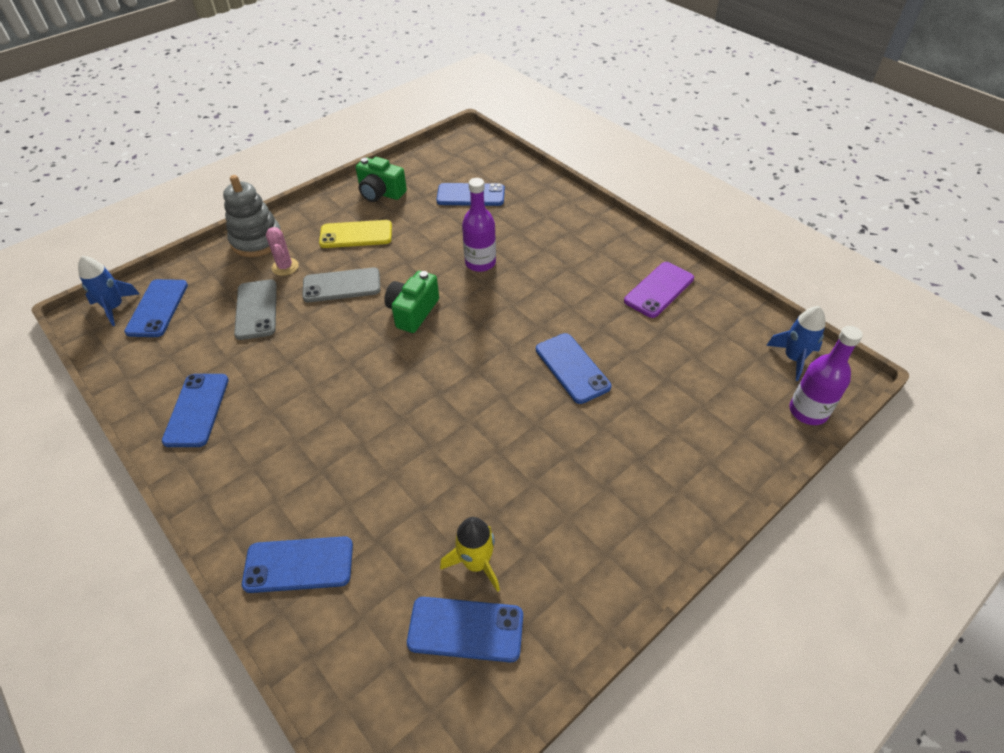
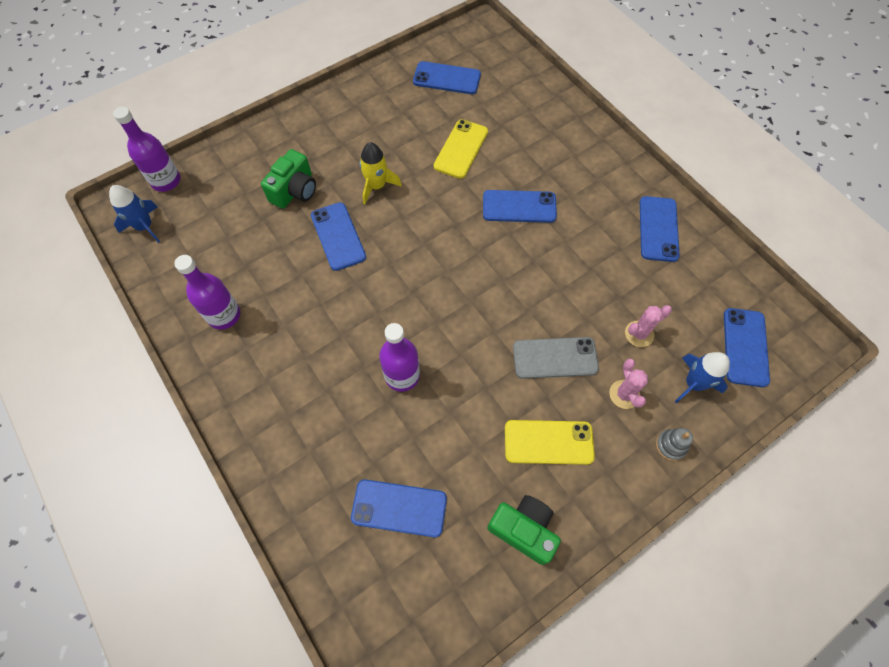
camera: 175 degrees left, 15 degrees up
blue rocket [78,256,140,326] -> blue rocket moved to [674,352,730,403]
grey stacking toy [223,175,281,257] -> grey stacking toy [656,428,693,461], size x0.48
grey phone [234,279,277,340] -> pink cactus [625,305,672,347]
blue phone [242,536,353,593] -> blue phone moved to [483,190,557,223]
green camera [384,271,439,333] -> green camera moved to [261,149,316,209]
yellow rocket [440,517,500,592] -> yellow rocket moved to [360,142,402,204]
purple phone [624,262,694,318] -> purple bottle [174,255,240,330]
none -> yellow phone [434,119,488,179]

